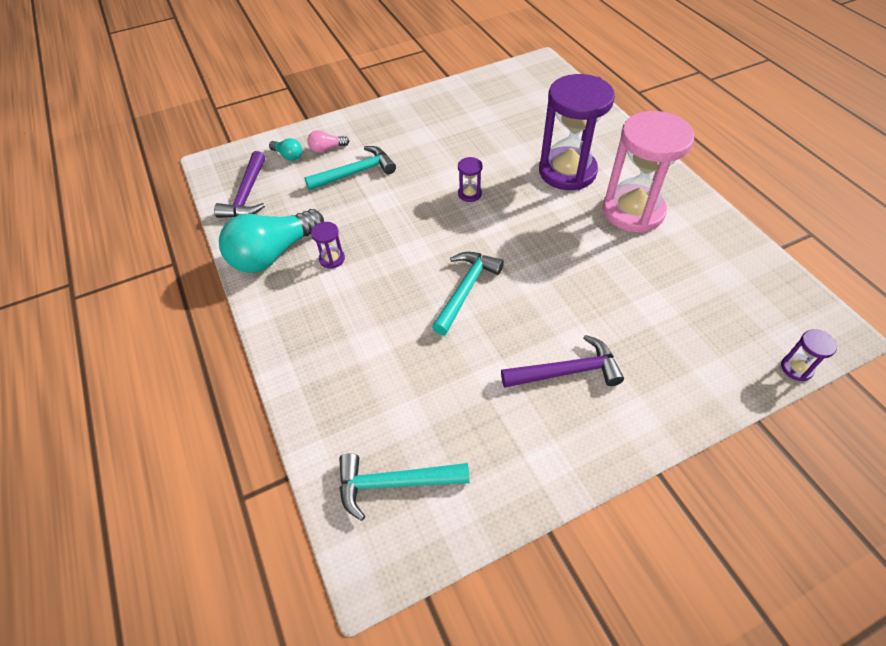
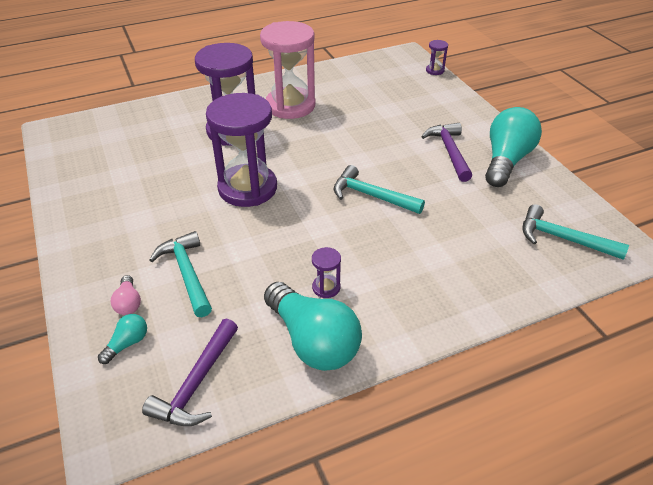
camera: 90 degrees left, 10 degrees down
purple hammer [214,151,265,218] -> purple hammer turned 105 degrees clockwise [142,318,238,426]
turquoise hammer [339,453,470,521] -> turquoise hammer turned 120 degrees clockwise [522,204,629,260]
purple hourglass [458,157,483,202] -> purple hourglass [206,93,277,207], size x2.49
none -> turquoise light bulb [485,107,542,187]

